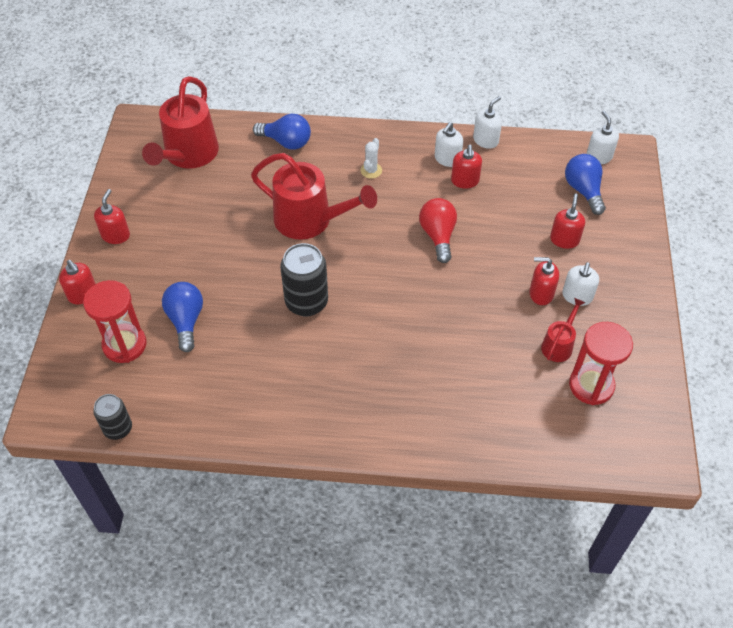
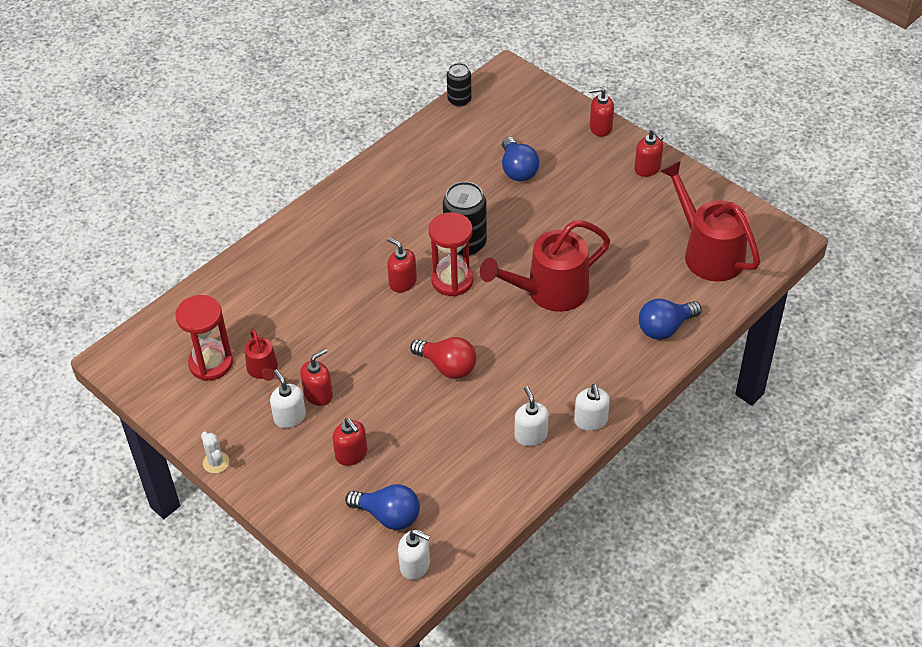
camera: 130 degrees right, 5 degrees down
red hourglass [83,280,147,363] -> red hourglass moved to [429,212,473,296]
blue light bulb [162,282,203,352] -> blue light bulb turned 45 degrees clockwise [502,137,539,181]
white cactus [361,138,382,179] -> white cactus moved to [201,432,229,474]
red soap dispenser [451,145,482,189] -> red soap dispenser moved to [387,237,417,292]
white soap dispenser [473,96,502,149] -> white soap dispenser moved to [574,384,610,431]

